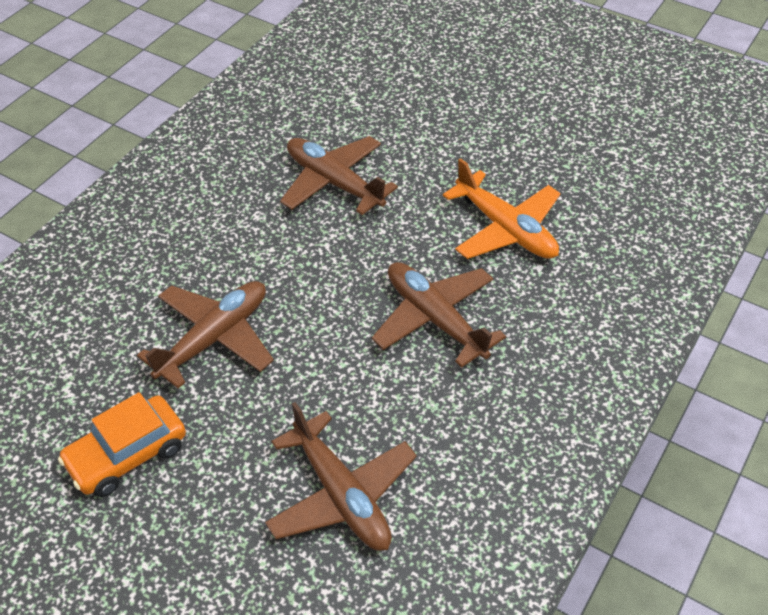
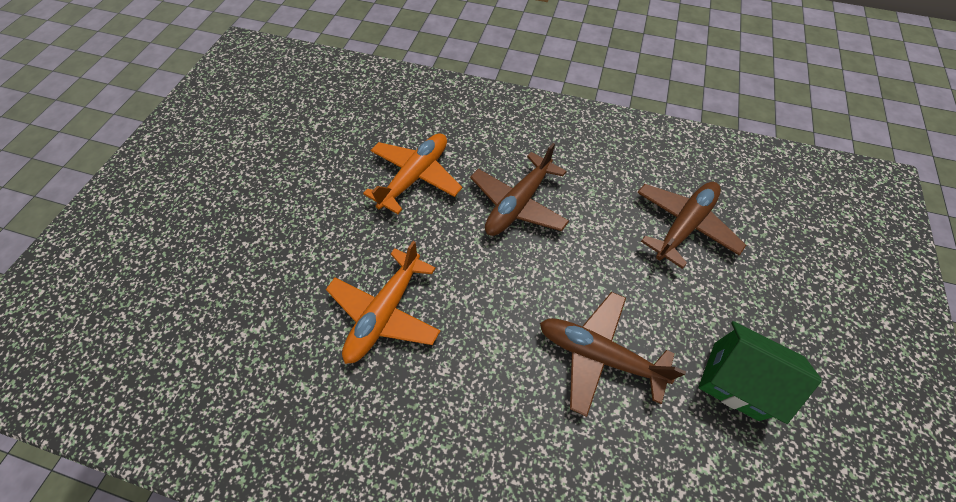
camera: 105 degrees left, 10 degrees up
orange car [58,392,186,497] -> green house [698,321,822,424]
brown plane [280,136,398,215] -> orange plane [326,241,440,364]

